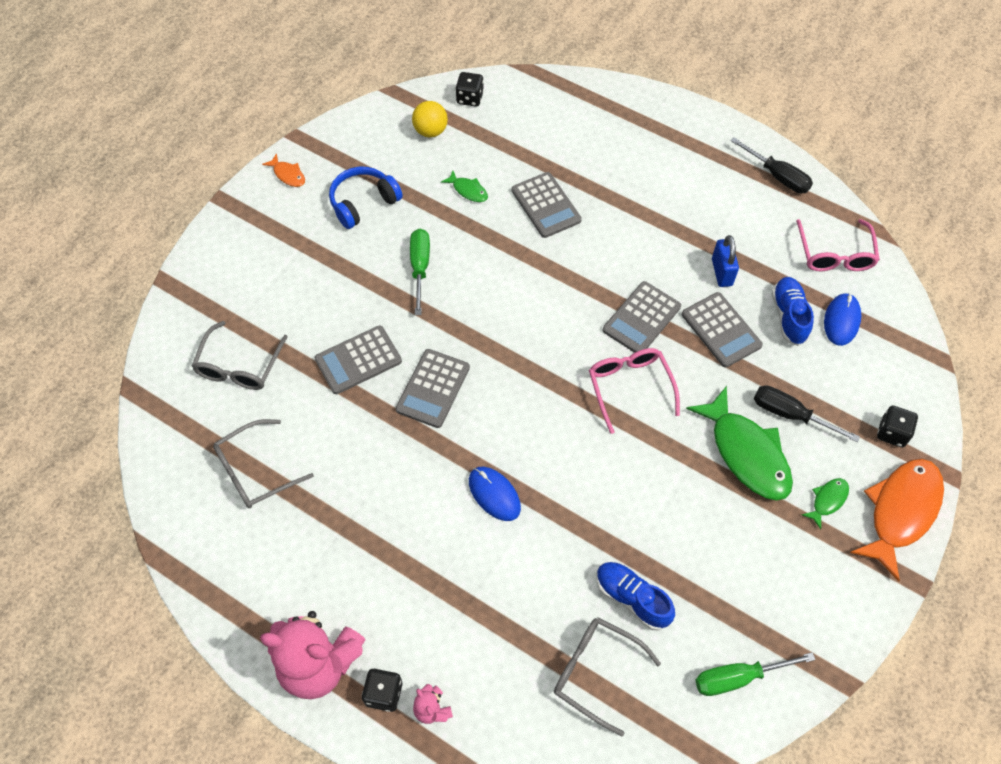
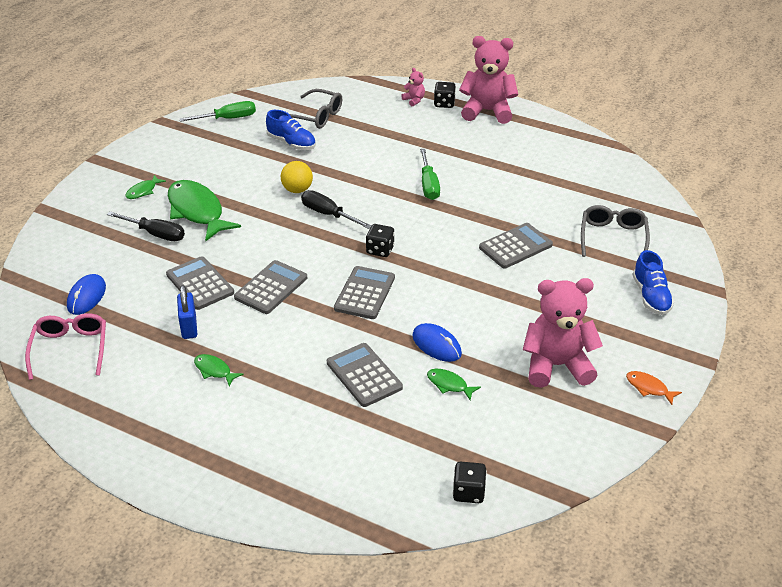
camera: 175 degrees right, 20 degrees down
grey glasses [213,419,314,508] -> none
blue headphones [329,167,403,229] -> pink teddy bear [523,278,603,388]
grey calculator [395,349,470,428] -> grey calculator moved to [334,266,395,319]
green screwdriver [410,229,430,315] -> green screwdriver moved to [420,149,440,200]
yellow ball [412,101,448,137] -> yellow ball moved to [281,161,313,193]
blue mouse [469,466,521,521] -> blue mouse moved to [412,323,462,362]
pink glasses [589,348,680,434] -> none
black screwdriver [730,137,813,193] -> black screwdriver moved to [301,190,372,229]
blue shoe [772,277,814,346] -> blue shoe moved to [633,250,674,315]
orange fish [850,459,944,582] -> none
black dice [877,406,918,447] -> black dice moved to [366,224,395,257]
none -> green fish [194,354,243,386]

